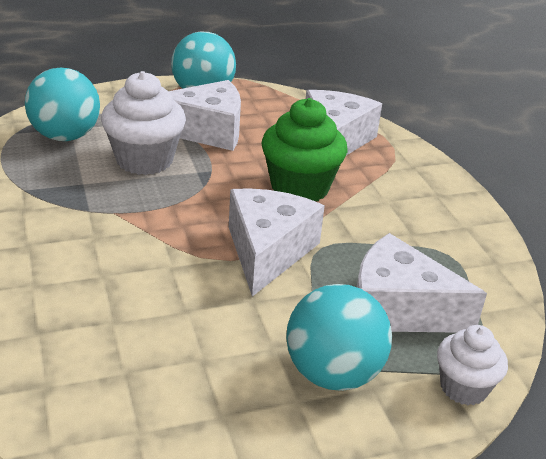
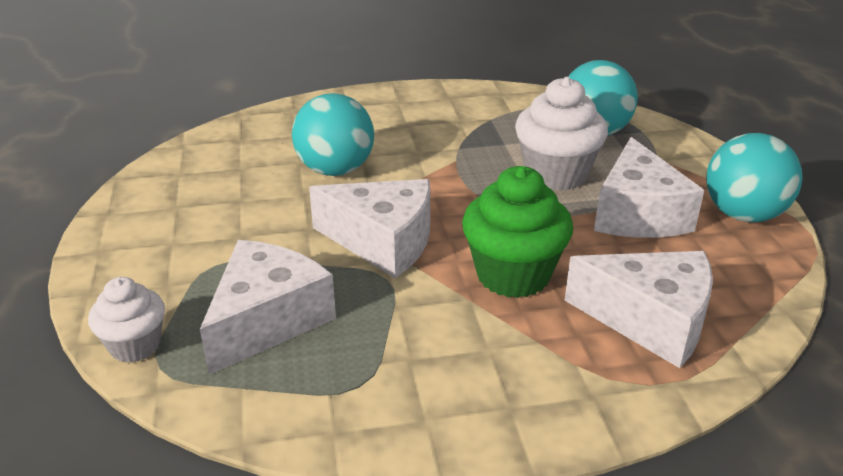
camera: 100 degrees right, 0 degrees up
turquoise ball [286,284,392,391] -> turquoise ball moved to [292,93,374,176]

